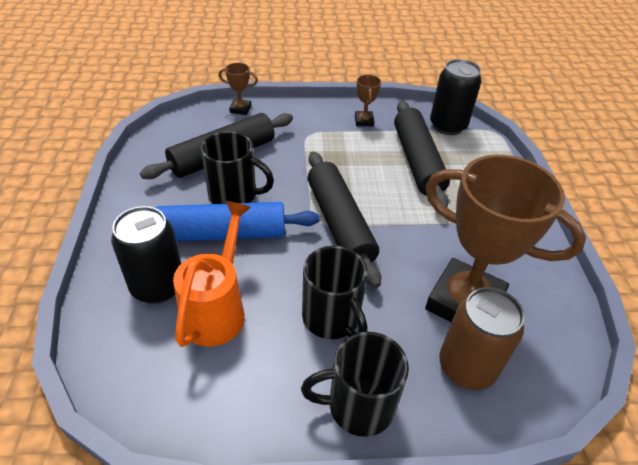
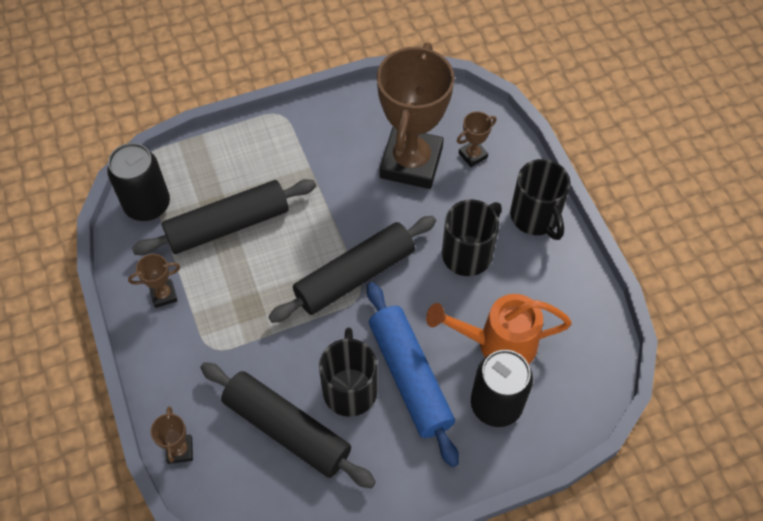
camera: 105 degrees left, 15 degrees up
brown can [439,287,525,390] -> brown trophy [457,111,496,167]

